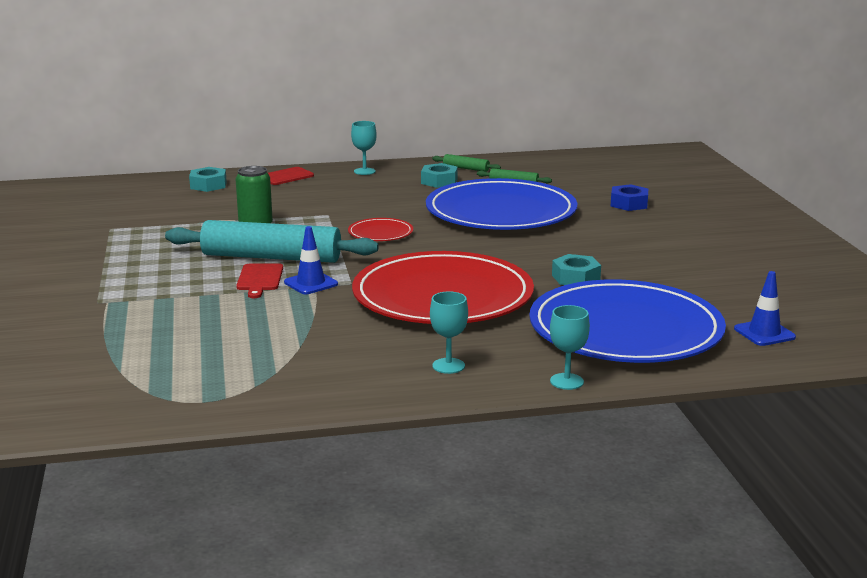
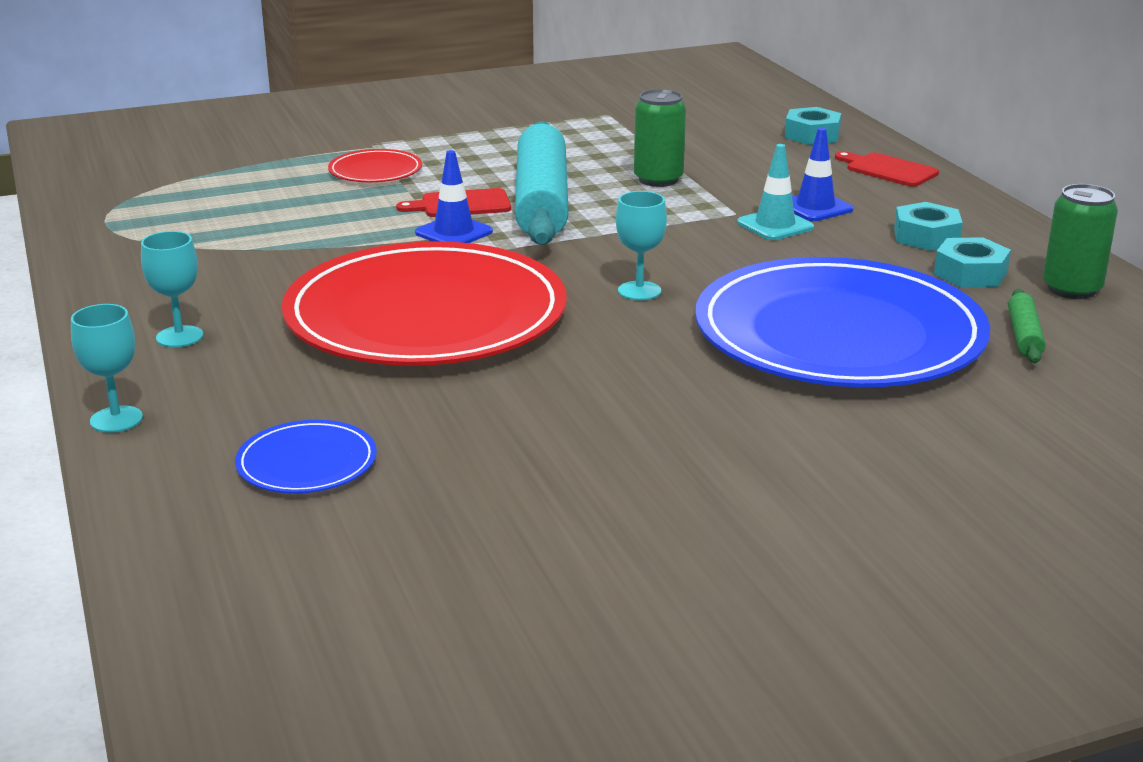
camera: 80 degrees right, 5 degrees up
red plate [348,218,413,241] -> red plate moved to [328,149,422,182]
turquoise goblet [351,121,377,175] -> turquoise goblet moved to [616,191,667,300]
green rolling pin [432,154,501,172] -> green can [1043,184,1118,299]
blue plate [529,279,726,363] -> blue plate [235,420,377,493], size x0.41
turquoise nut [552,254,601,285] -> turquoise nut moved to [894,202,963,251]
blue nut [610,184,648,211] -> none
blue traffic cone [734,271,796,346] -> blue traffic cone moved to [792,128,854,221]
none -> turquoise traffic cone [737,144,814,240]

